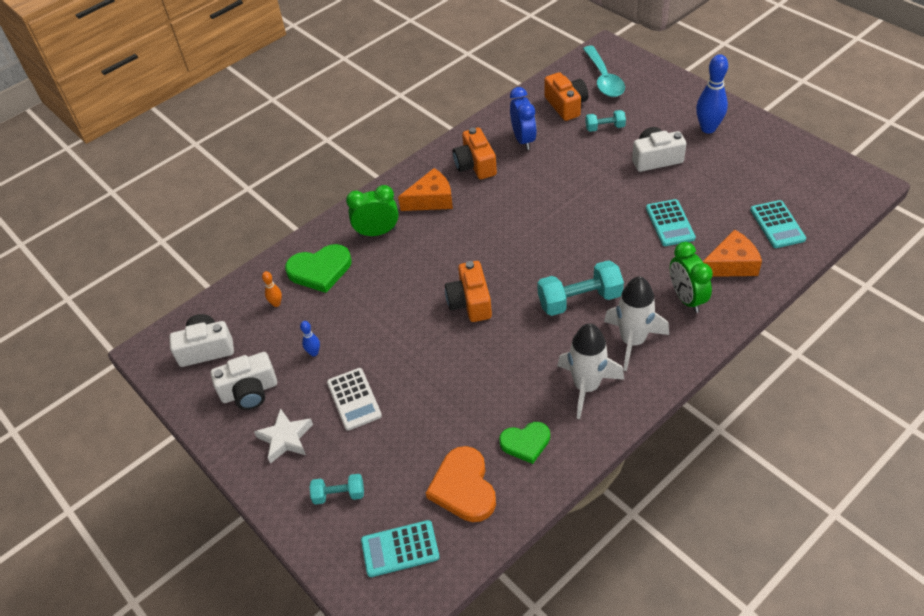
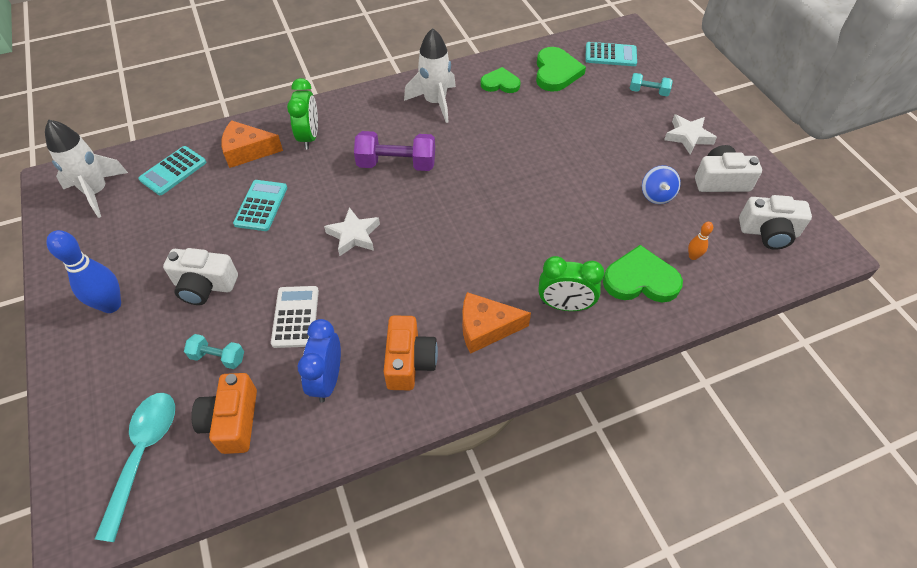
camera: 165 degrees left, 5 degrees up
blue bowling pin [300,321,320,356] -> blue spinning top [642,165,681,204]
white calculator [327,368,382,431] -> white calculator moved to [271,286,319,348]
orange heart [426,446,496,522] -> green heart [536,47,586,92]
orange camera [445,261,492,322] -> none
turquoise dumbbell [538,260,624,316] -> purple dumbbell [354,131,435,171]
white rocket [604,276,669,371] -> white rocket moved to [45,120,128,218]
turquoise calculator [750,200,806,248] -> turquoise calculator turned 150 degrees counterclockwise [138,146,206,195]
none -> white star [324,207,380,256]

